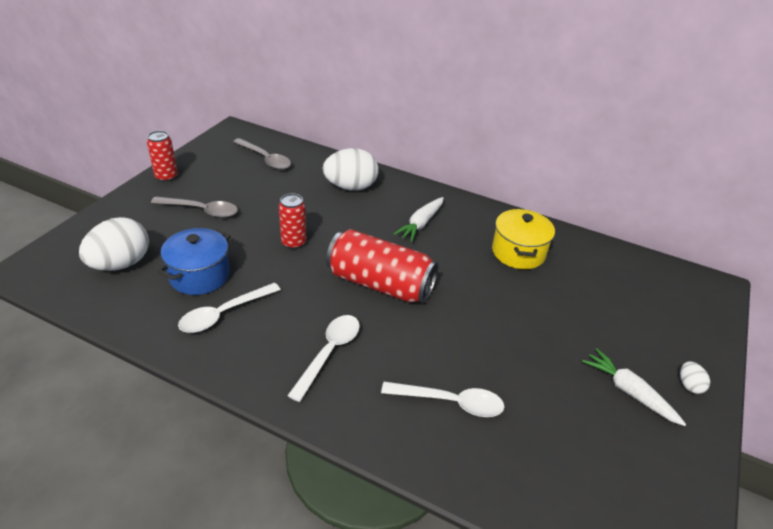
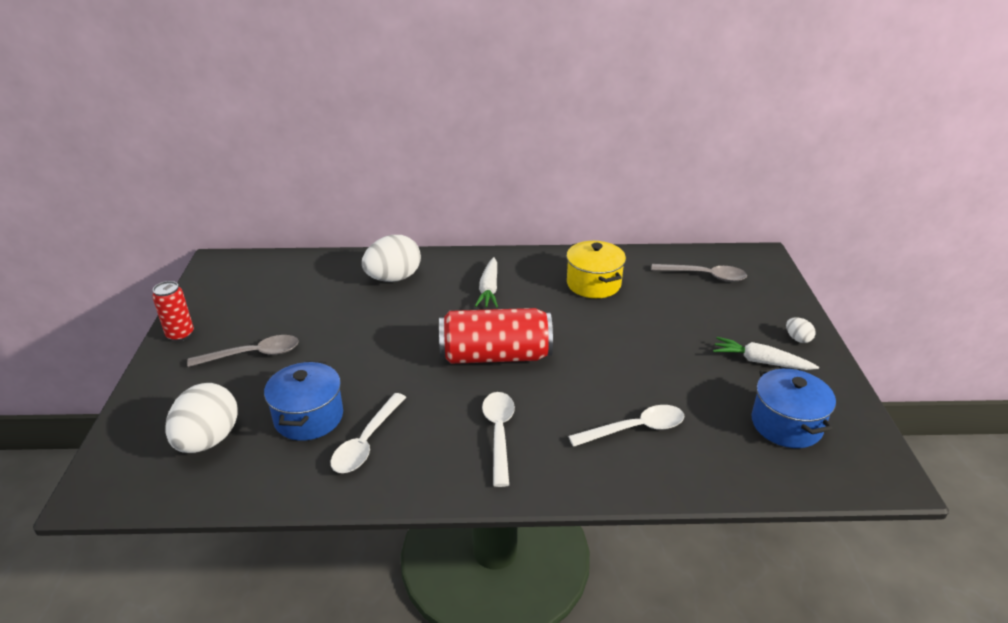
camera: 25 degrees left, 5 degrees down
grey spoon [233,138,291,170] -> grey spoon moved to [651,264,747,282]
red can [279,193,306,249] -> none
none -> blue pot [752,367,836,448]

